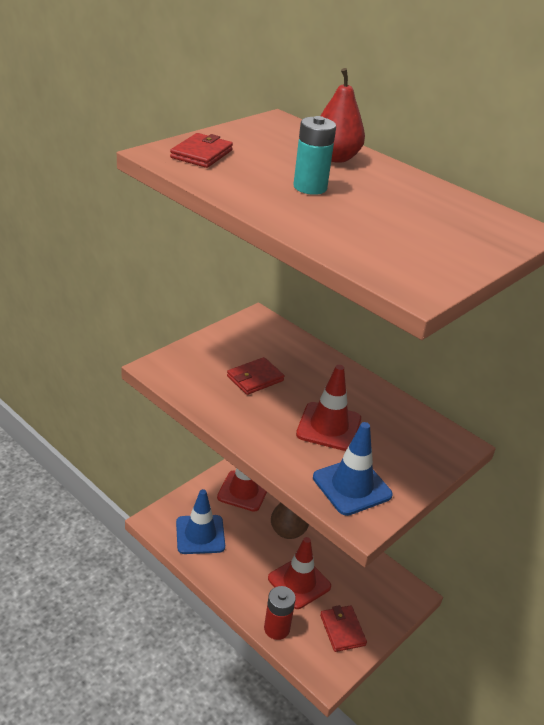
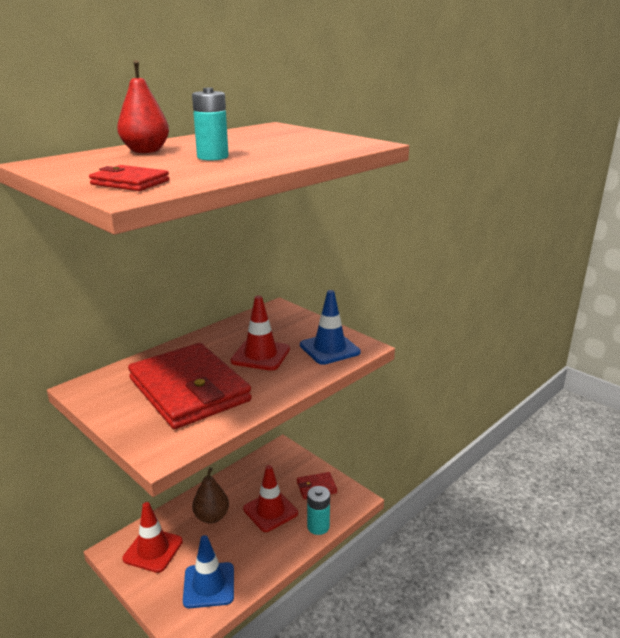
camera: 85 degrees left, 10 degrees down
red wallet [227,357,285,395] -> red wallet [128,343,252,429], size x2.34
red battery [264,586,296,640] -> turquoise battery [307,486,330,535]

